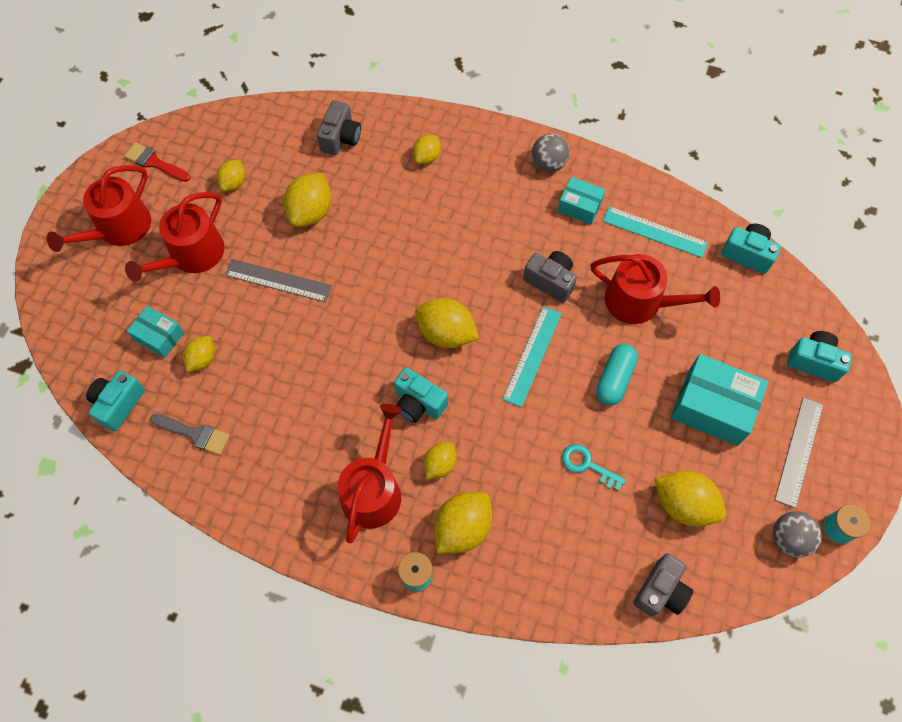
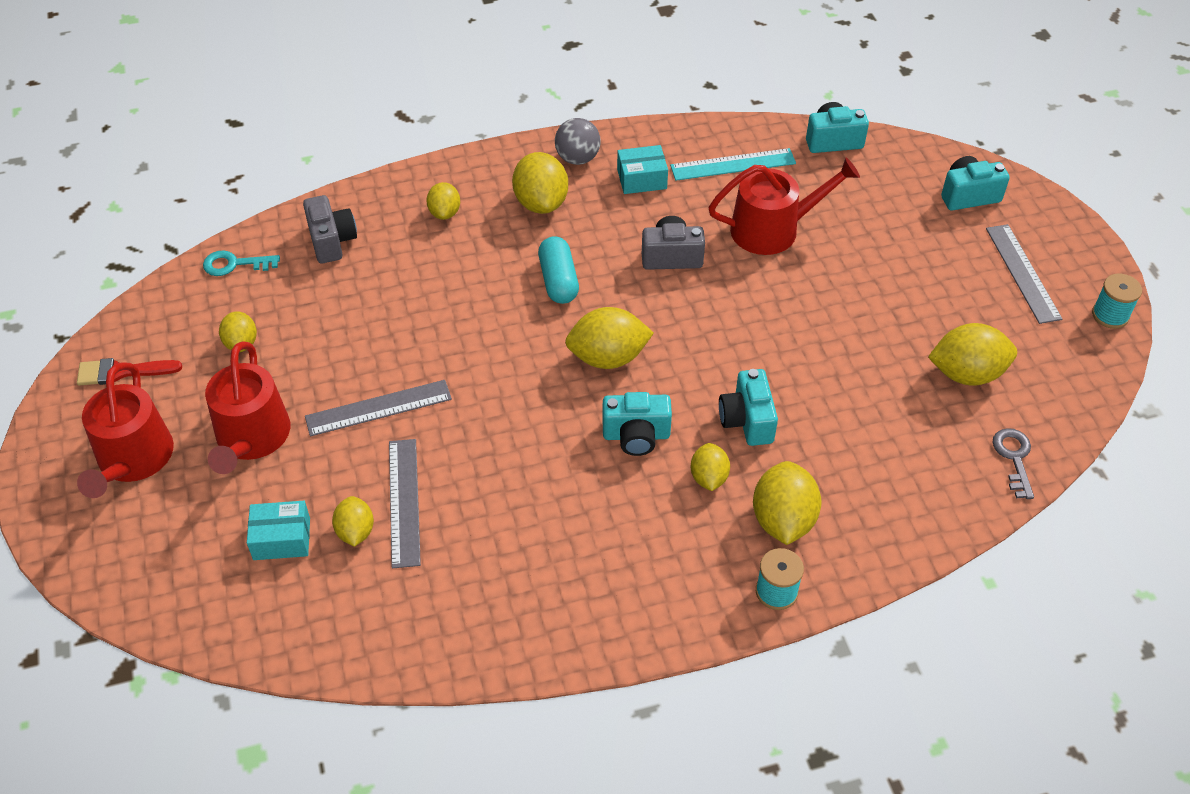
camera: 35 degrees left, 15 degrees down
turquoise camera [86,371,145,431] -> turquoise camera moved to [719,369,778,446]
grey brush [150,414,230,455] -> none
yellow lemon [283,173,331,227] -> yellow lemon moved to [512,152,568,214]
red watering can [338,404,402,543] -> none
turquoise ruler [502,306,562,407] -> none
turquoise key [562,444,626,491] -> turquoise key moved to [203,250,280,276]
turquoise capsule [596,343,638,406] -> turquoise capsule moved to [538,236,579,304]
grey camera [633,553,693,617] -> grey key [992,428,1034,499]
turquoise box [671,354,768,446] -> none
grey ball [773,511,822,558] -> none
none -> grey ruler [389,439,421,568]

